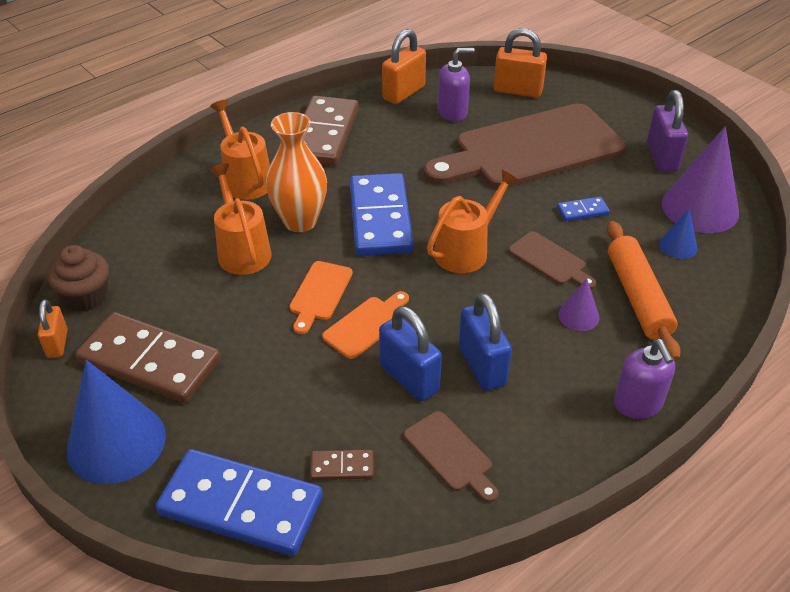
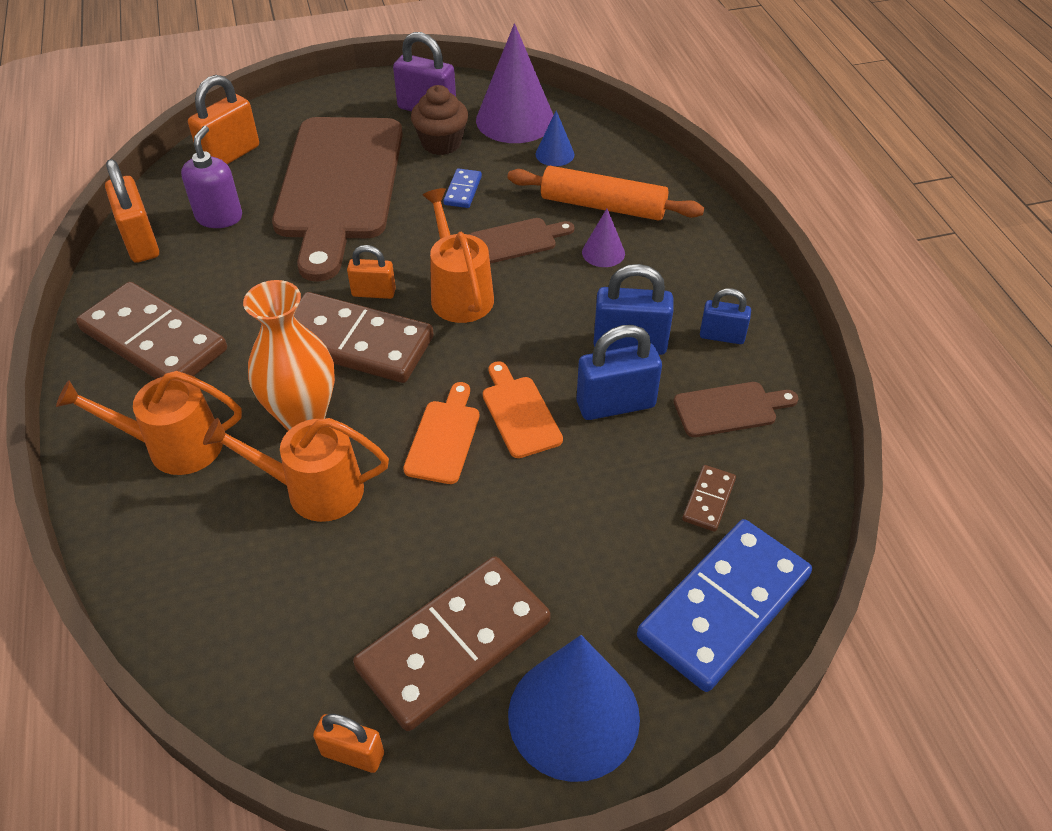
camera: 65 degrees left, 5 degrees up
brown cupcake [48,245,109,312] -> brown cupcake moved to [411,85,468,155]
orange cutting board [289,261,353,334] -> orange cutting board turned 120 degrees counterclockwise [403,382,479,484]
blue domino [350,173,414,256] -> brown domino [294,292,434,383]
purple soap dispenser [614,339,675,419] -> none
none -> orange padlock [347,245,396,299]
none -> blue padlock [700,288,751,344]

